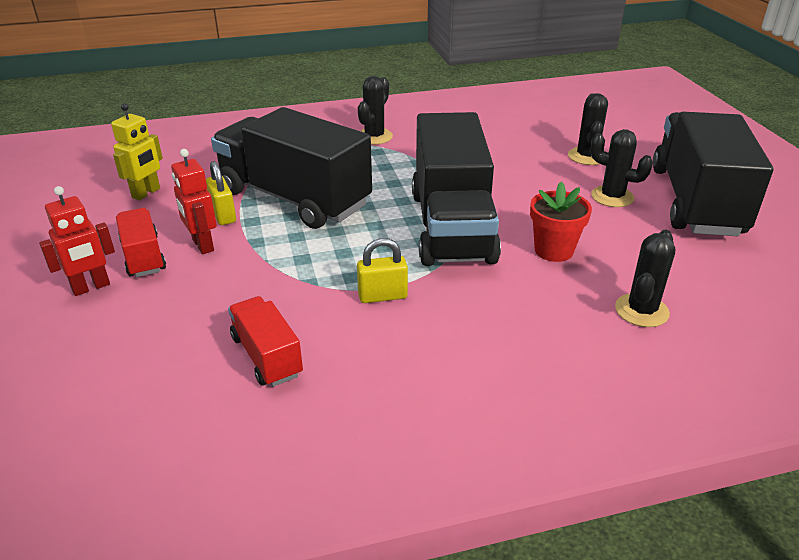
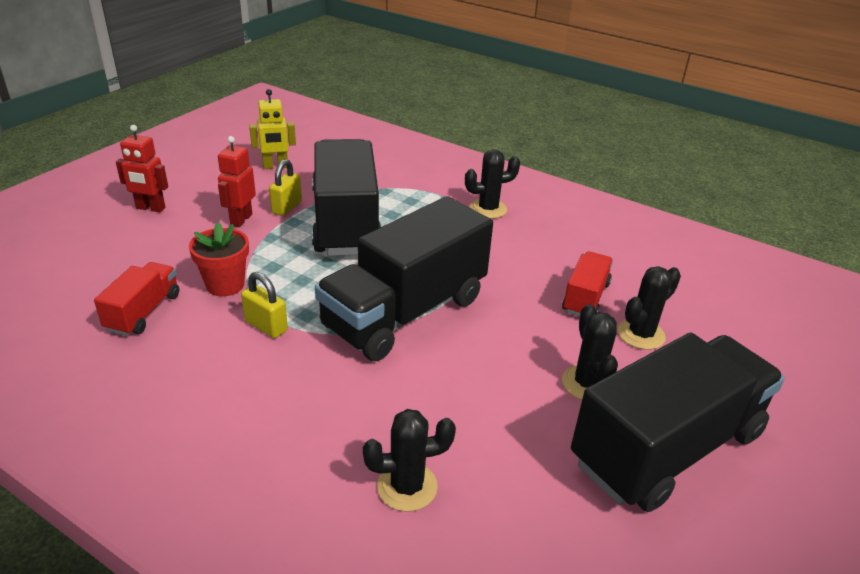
camera: 45 degrees right, 0 degrees up
red truck [116,208,166,277] -> red truck moved to [562,251,613,316]
red flower pot [530,181,592,262] -> red flower pot moved to [189,222,249,296]

